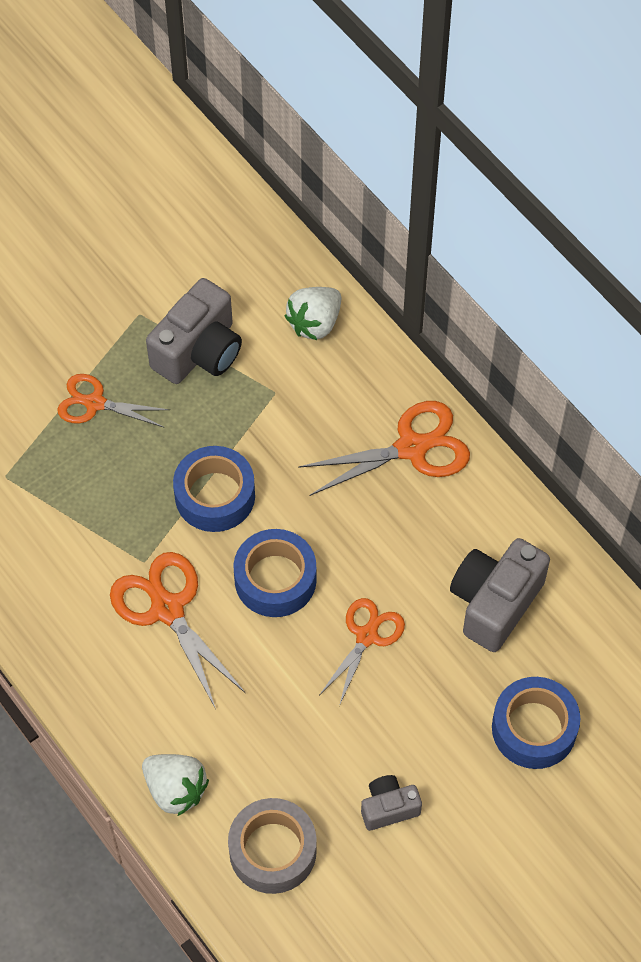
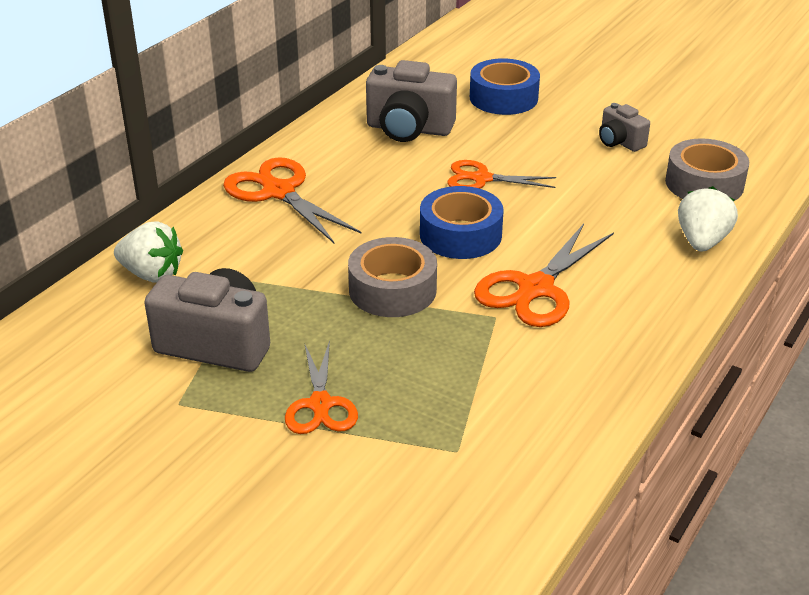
camera: 110 degrees left, 25 degrees down
blue tape [173,446,255,532] -> grey tape [348,237,437,317]

